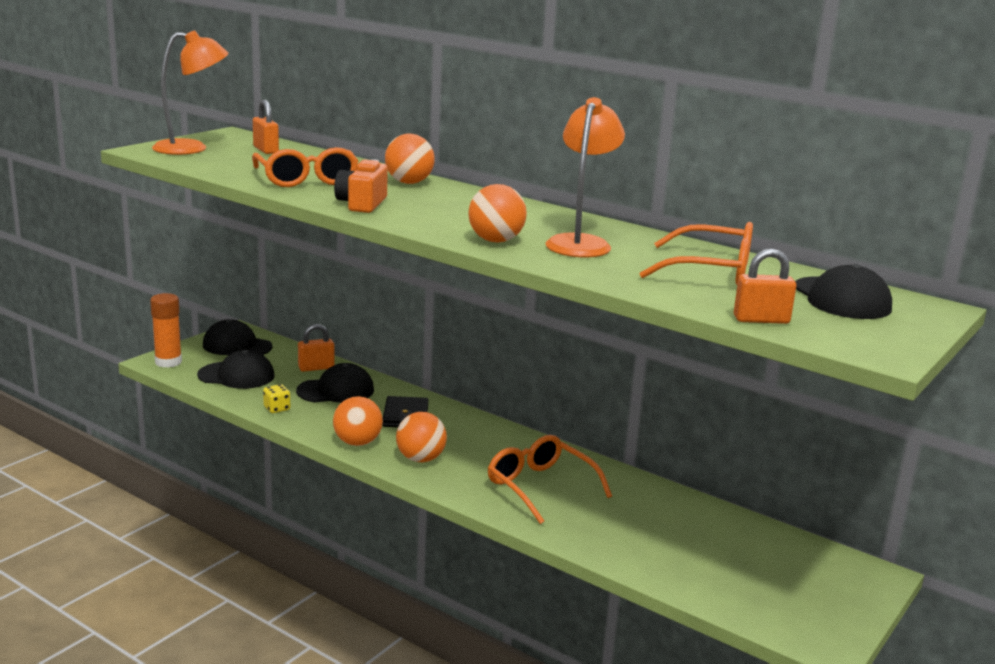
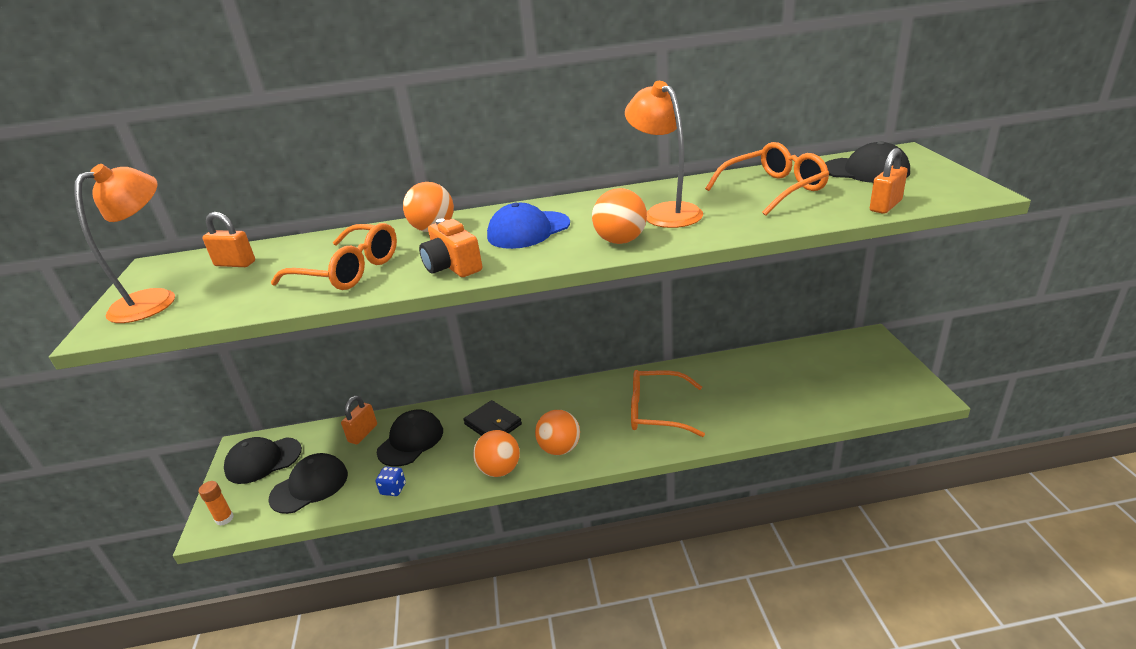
camera: 40 degrees left, 10 degrees up
orange glue stick [150,293,182,368] -> orange glue stick [199,481,234,526], size x0.60
yellow dice [263,384,290,413] -> blue dice [376,467,406,496]
none -> blue cap [487,203,570,249]

